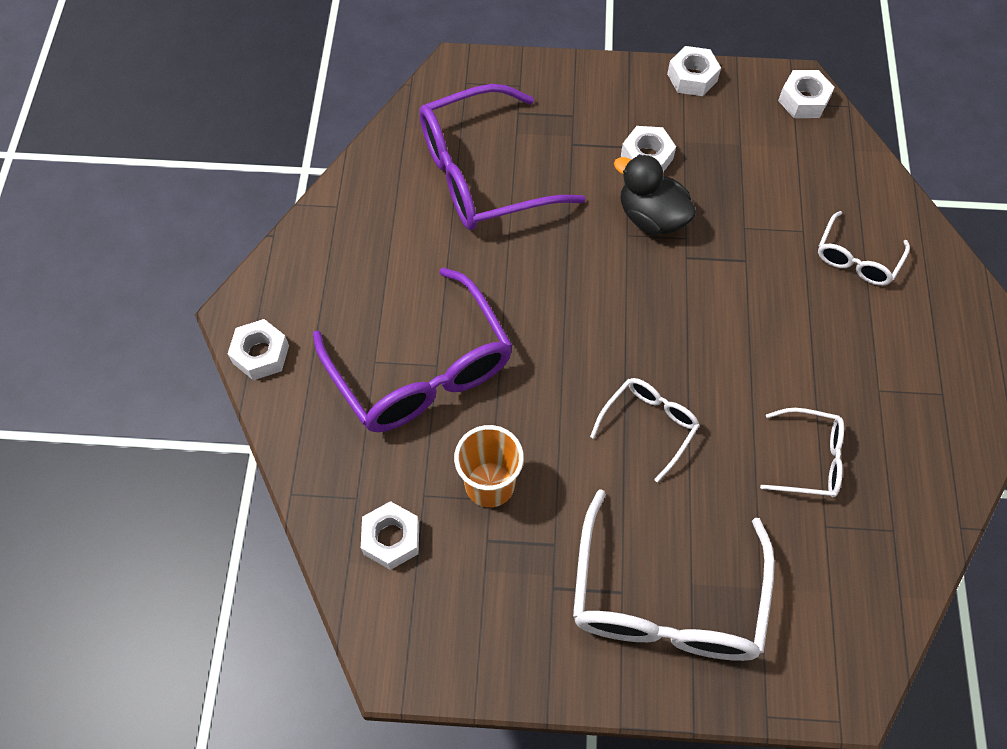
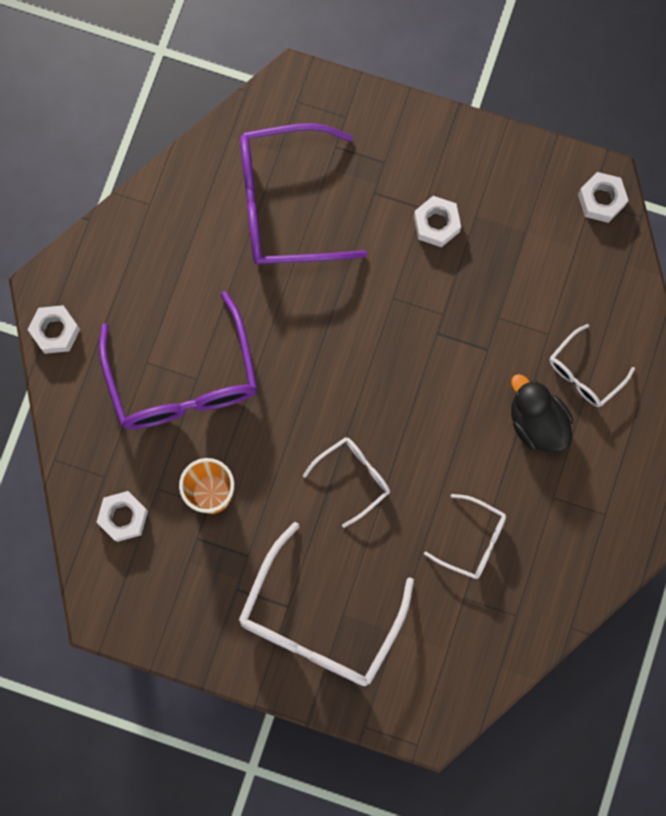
camera: 15 degrees right, 15 degrees up
black duck [614,154,696,235] -> black duck moved to [511,374,573,452]
white nut [667,46,721,96] -> none

